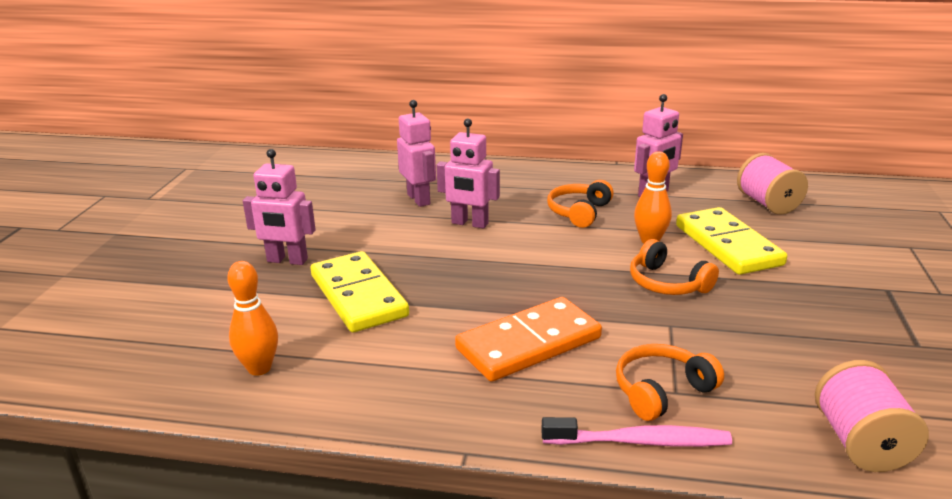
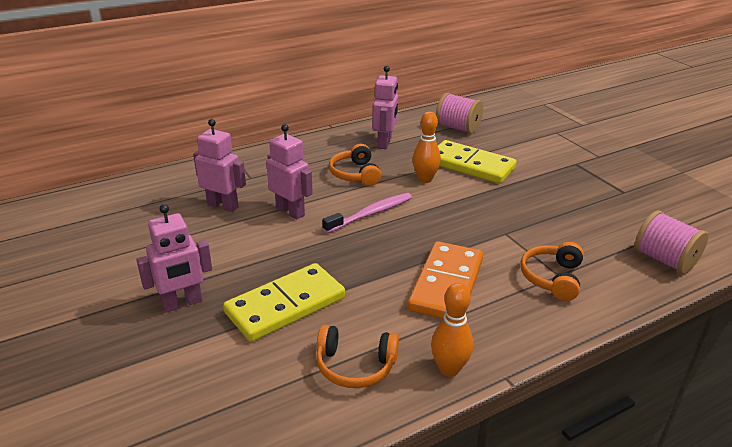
camera: 40 degrees left, 5 degrees up
orange bowling pin [227,261,278,376] -> orange bowling pin moved to [431,283,473,377]
yellow domino [311,251,409,332] -> yellow domino turned 60 degrees counterclockwise [223,263,345,342]
pink robot [437,119,500,229] -> pink robot turned 120 degrees counterclockwise [266,124,313,219]
pink toothbrush [541,417,732,447] -> pink toothbrush moved to [322,193,412,233]
orange headphones [630,239,719,295] -> orange headphones moved to [316,325,399,388]

